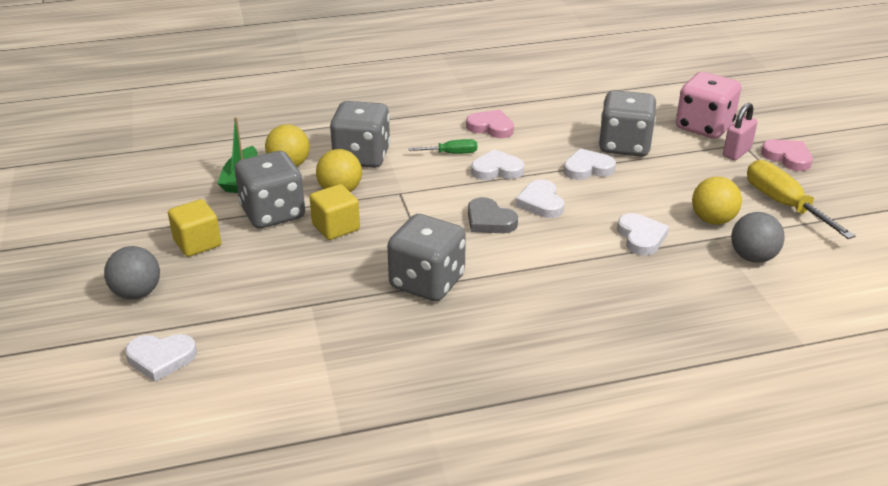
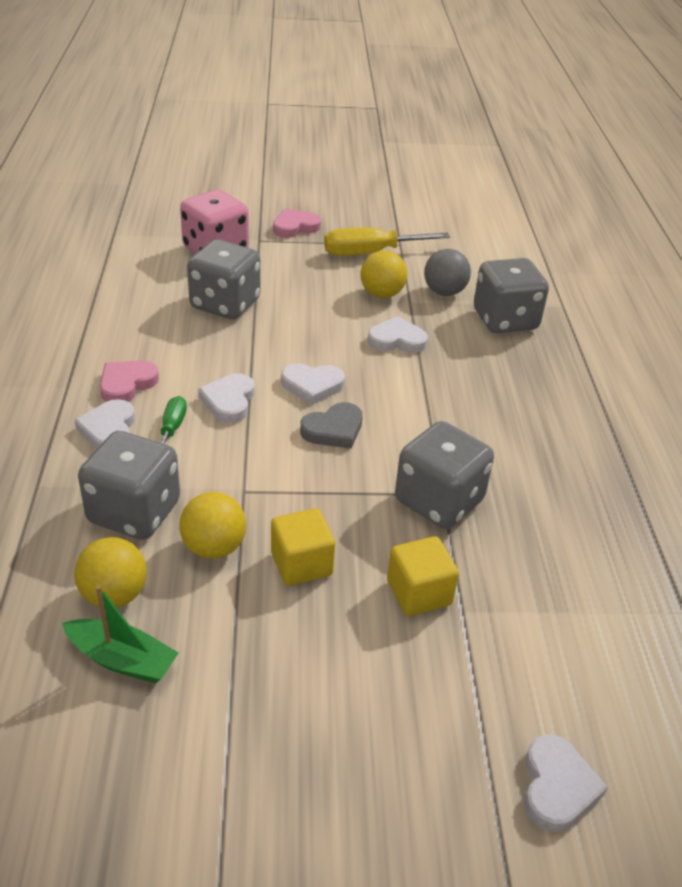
camera: 80 degrees left, 5 degrees up
grey ball [104,246,160,299] -> none
yellow cube [168,199,221,257] -> yellow cube moved to [387,536,459,616]
grey dice [235,151,305,228] -> grey dice moved to [474,258,549,333]
white heart [564,148,616,180] -> white heart moved to [74,399,135,449]
pink padlock [723,103,757,160] -> none

